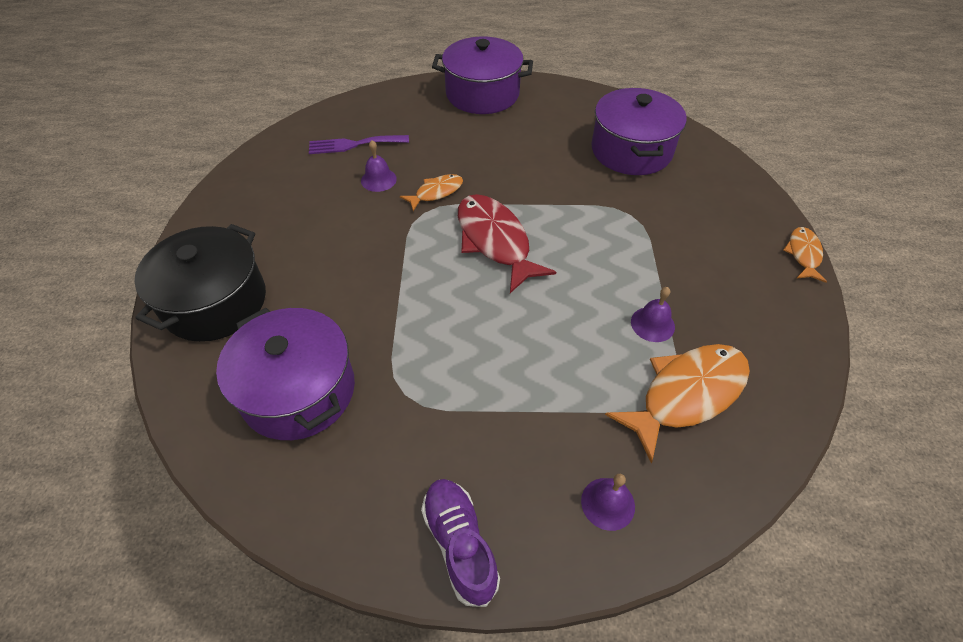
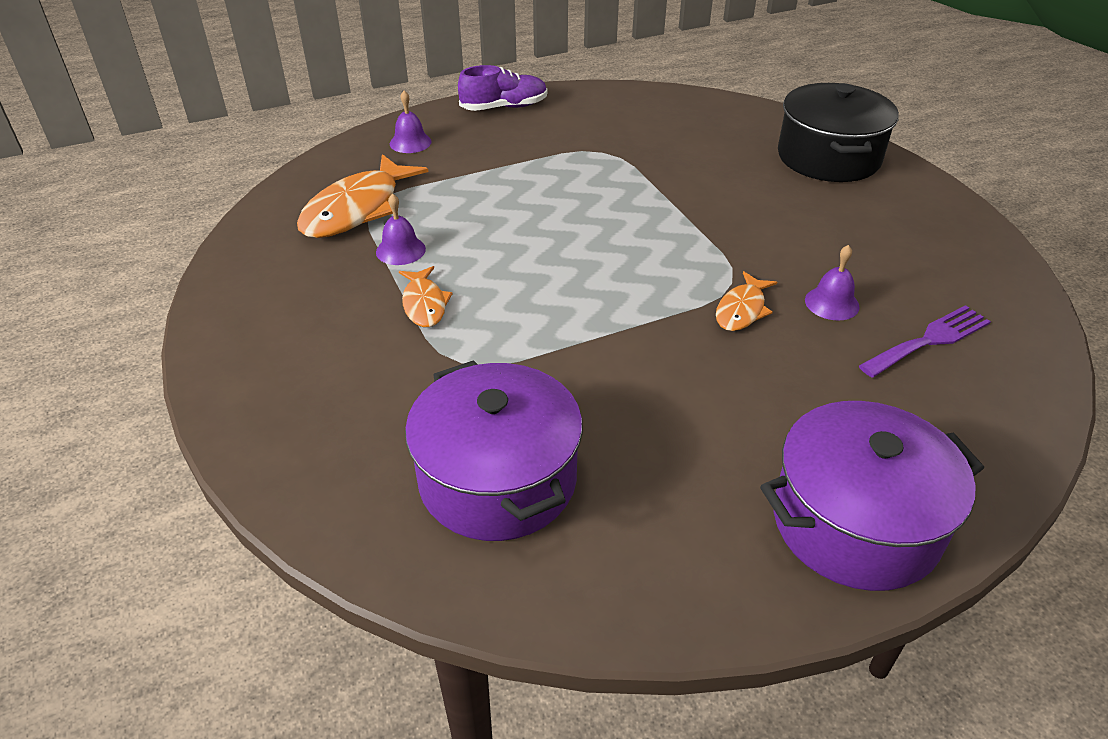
camera: 155 degrees right, 10 degrees down
purple pot [216,308,355,440] -> none
purple shoe [421,479,500,607] -> purple shoe turned 60 degrees counterclockwise [458,65,547,111]
red fish [458,194,556,293] -> none
orange fish [783,227,827,283] -> orange fish moved to [399,266,453,327]

